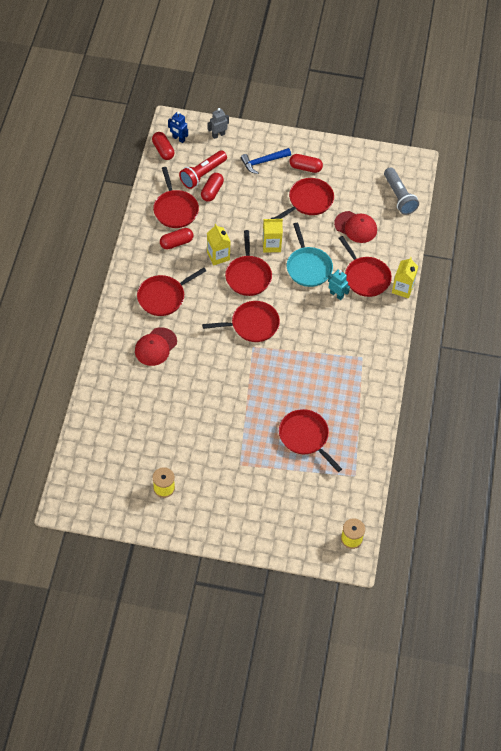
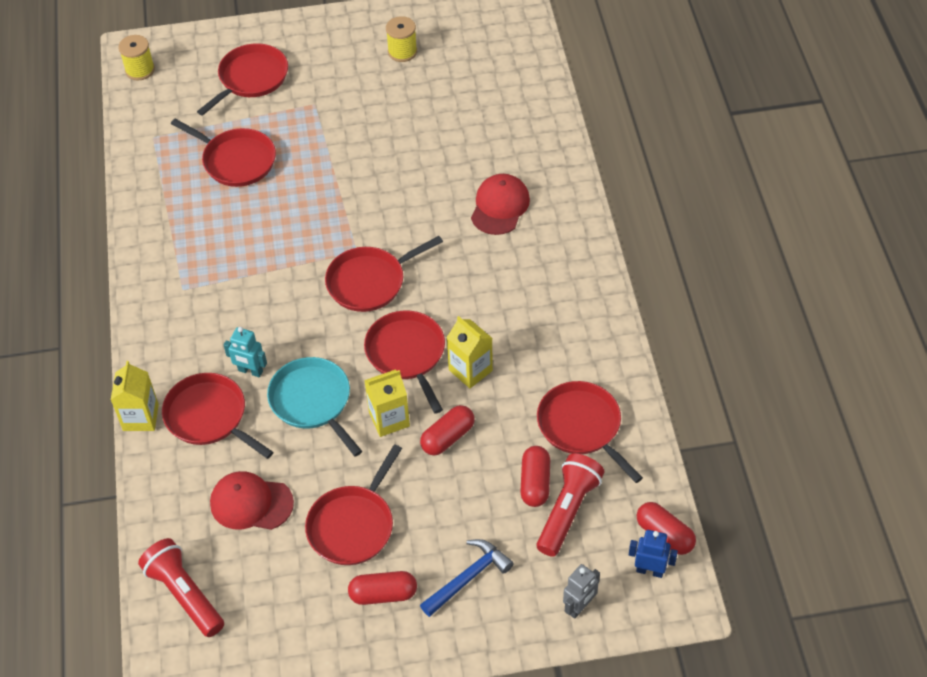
camera: 165 degrees right, 5 degrees down
red pan [137,268,206,316] -> red pan moved to [197,43,288,116]
red capsule [160,228,193,250] -> red capsule moved to [420,405,475,455]
grey flashlight [384,167,419,215] -> red flashlight [138,538,224,637]

